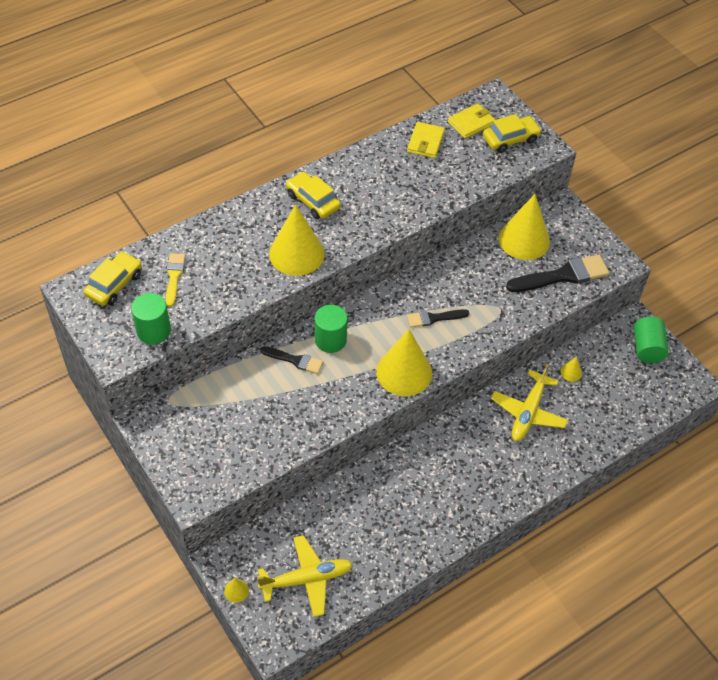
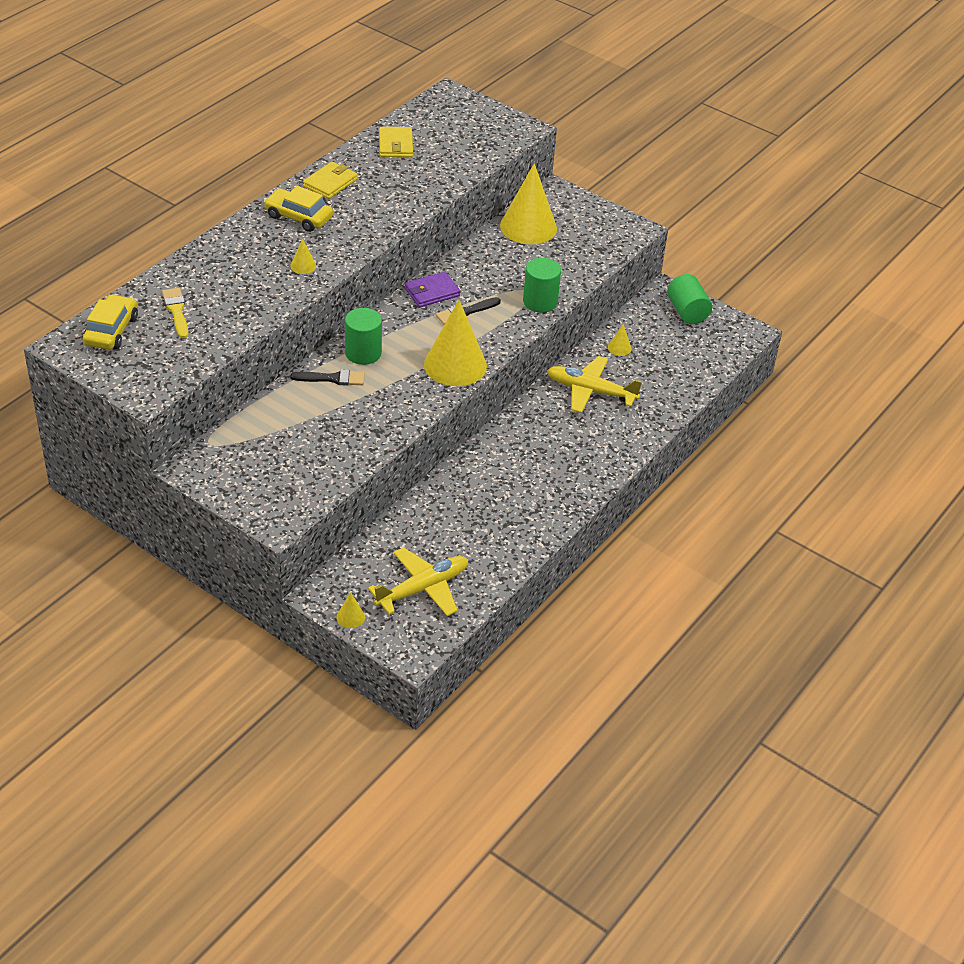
camera: 20 degrees left, 10 degrees down
green cylinder [131,293,171,344] -> green cylinder moved to [523,258,561,312]
yellow cone [269,204,325,276] -> yellow cone [290,238,316,274], size x0.41
yellow wallet [448,103,495,139] -> yellow wallet moved to [303,162,357,199]
yellow car [483,114,542,153] -> none
yellow plane [491,364,568,441] -> yellow plane turned 105 degrees clockwise [547,356,642,413]
black brush [506,254,610,292] -> none
none -> purple wallet [405,272,460,307]

